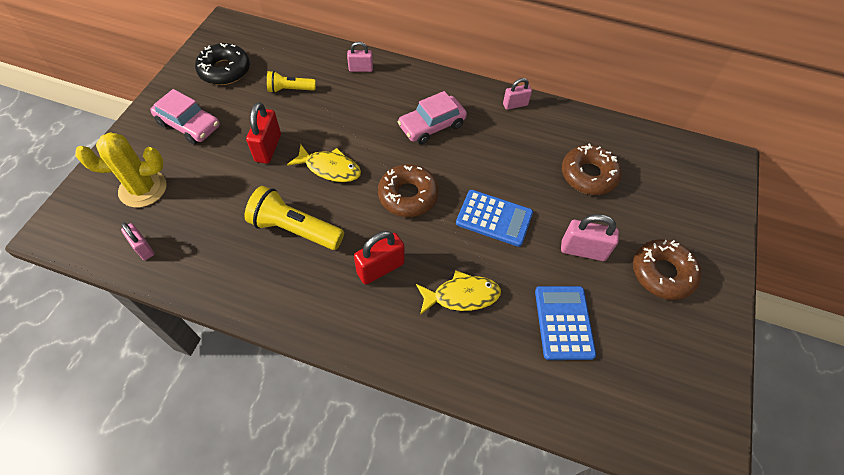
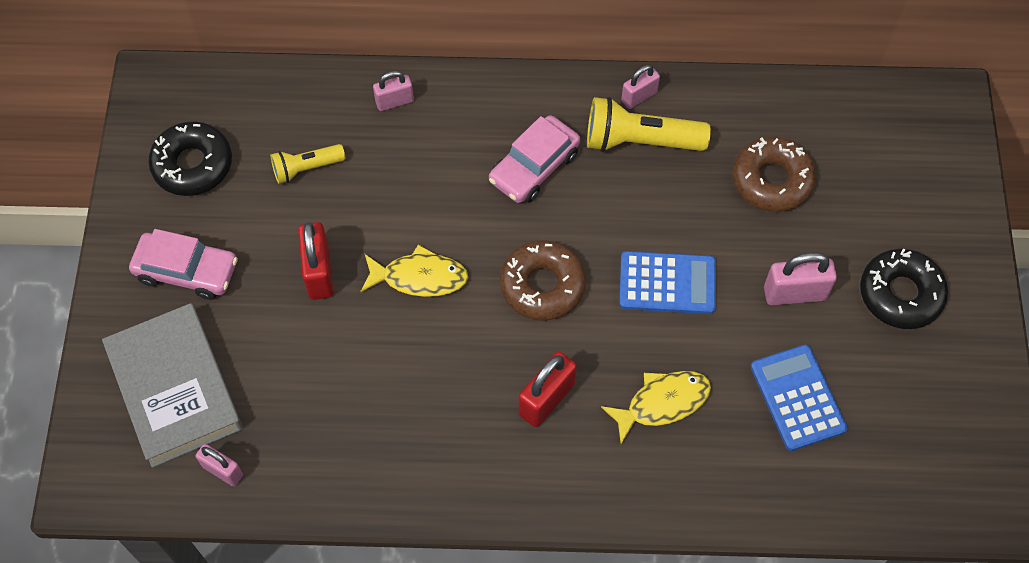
camera: 15 degrees left, 5 degrees up
yellow cactus [75,132,167,208] -> grey book [102,303,243,468]
yellow flashlight [245,186,344,250] -> yellow flashlight moved to [587,97,711,152]
brown donut [633,239,702,300] -> black donut [860,249,948,329]

